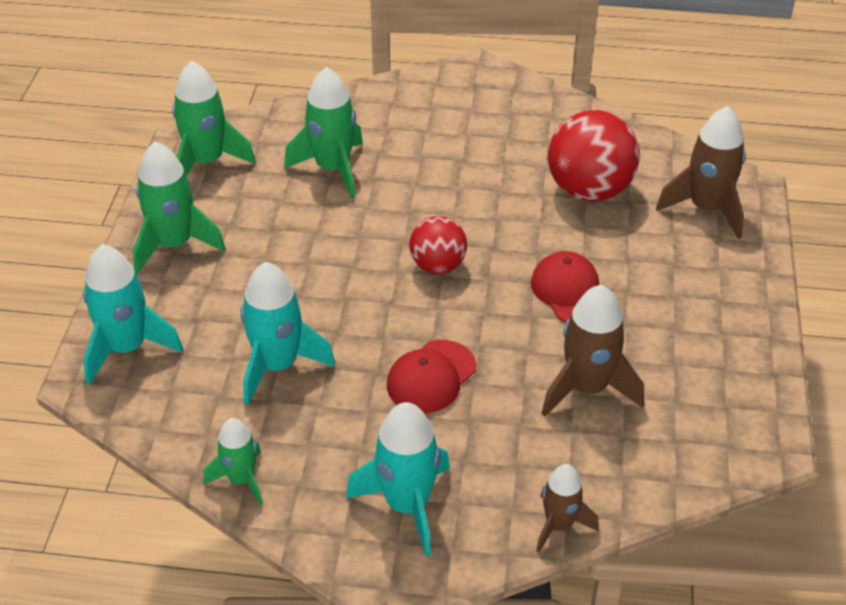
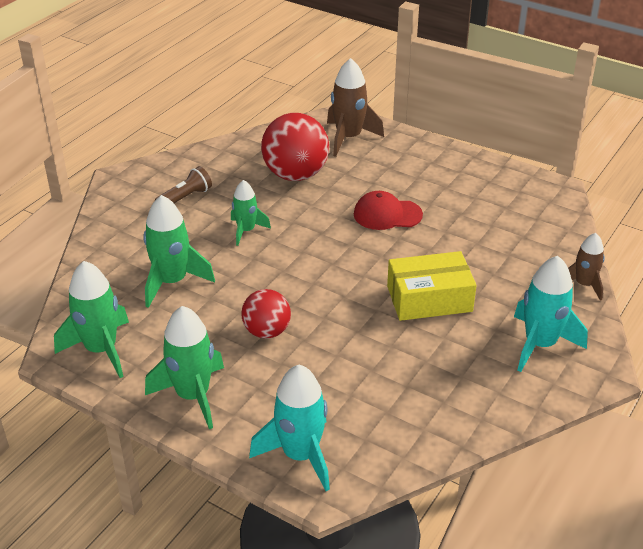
camera: 65 degrees left, 5 degrees down
green rocket [203,418,263,506] -> green rocket moved to [231,180,271,246]
turquoise rocket [241,262,335,405] -> none
red cap [387,340,476,413] -> yellow box [387,251,477,321]
red ball [409,216,467,274] -> red ball moved to [241,289,291,338]
brown rocket [541,285,644,417] -> none
none -> brown flashlight [155,166,212,203]

